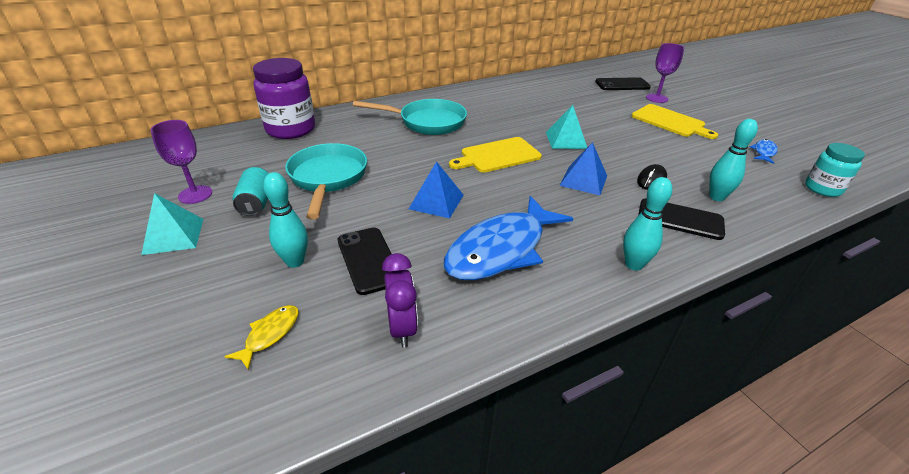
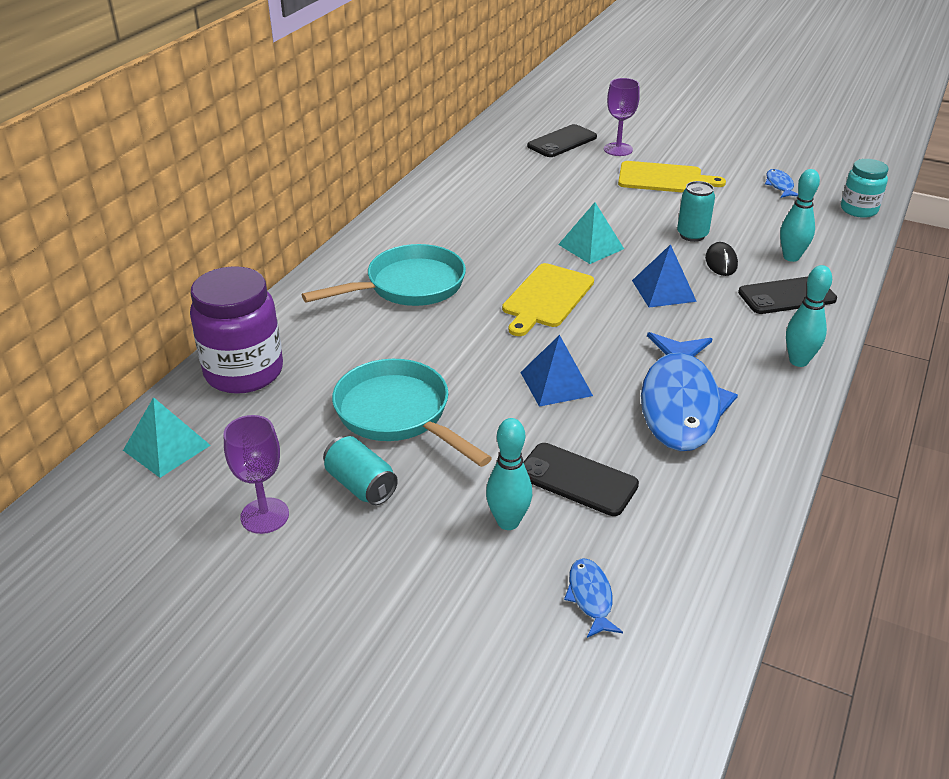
camera: 35 degrees left, 0 degrees up
turquoise pyramid [141,193,204,255] -> turquoise pyramid moved to [123,397,210,478]
yellow fish [225,305,299,370] -> blue fish [564,558,623,638]
purple clock [382,253,418,347] -> none
none -> turquoise can [677,181,715,242]

